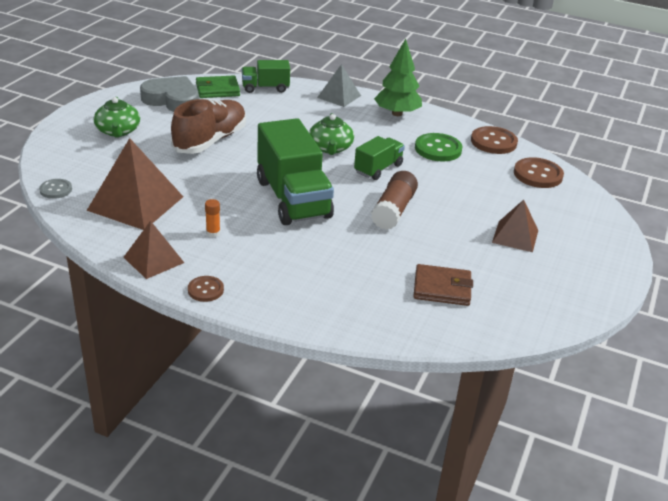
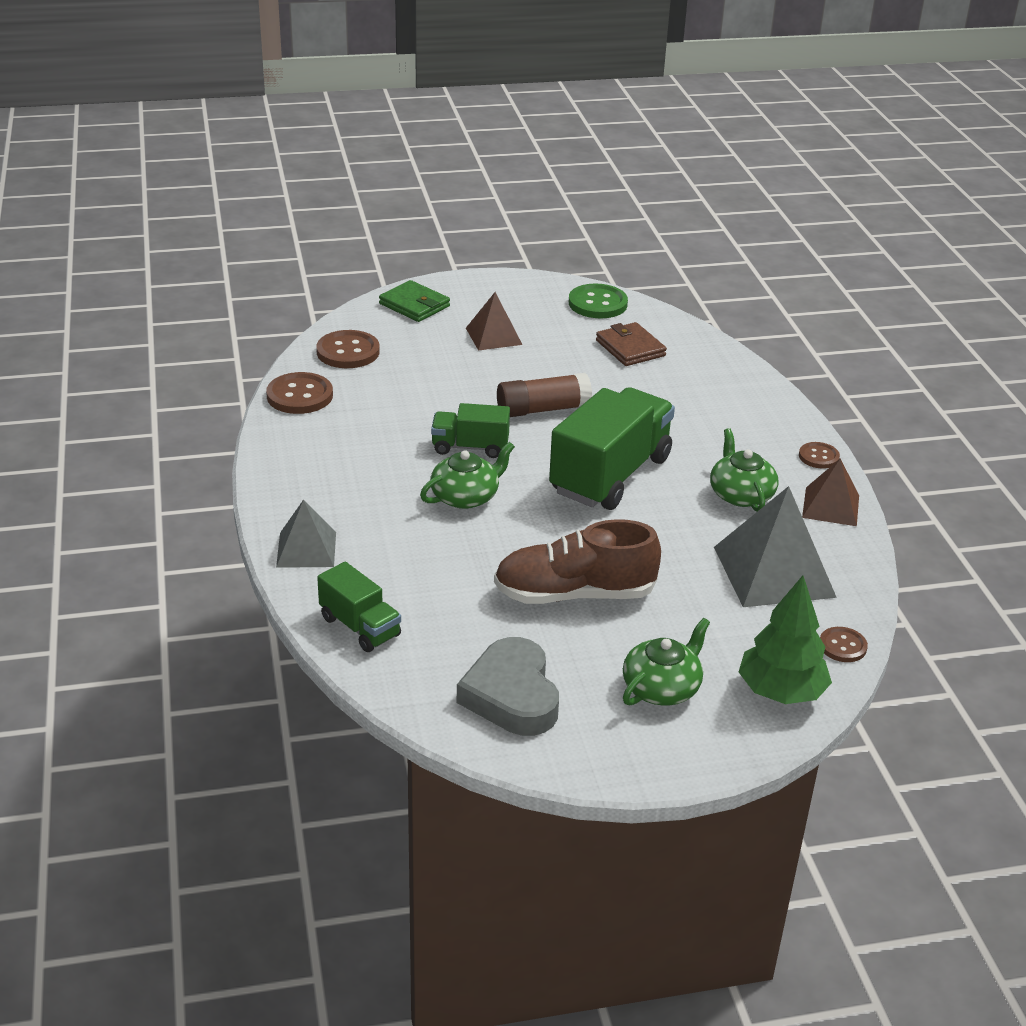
camera: 125 degrees left, 0 degrees up
grey button [39,179,72,199] -> brown button [820,627,868,662]
brown pyramid [87,138,183,230] -> grey pyramid [714,486,837,607]
green wallet [196,76,240,98] -> green wallet moved to [379,280,450,322]
orange glue stick [205,199,220,237] -> green teapot [710,428,778,512]
green tree [374,39,422,116] -> green tree moved to [739,575,832,704]
green button [415,133,463,161] -> green button moved to [569,284,628,318]

